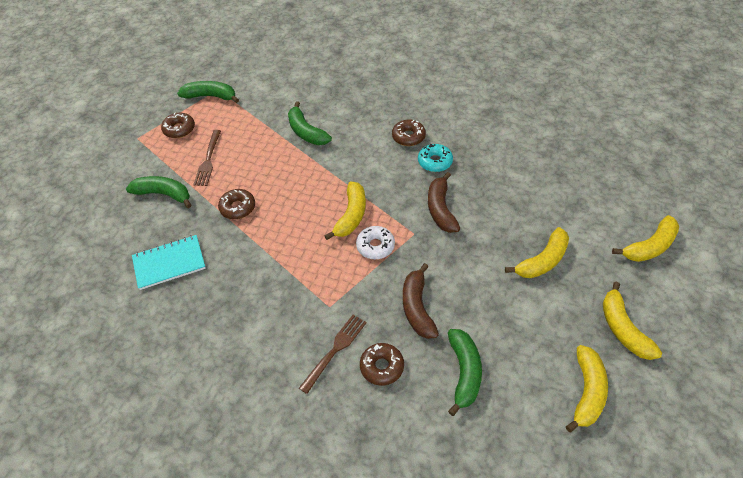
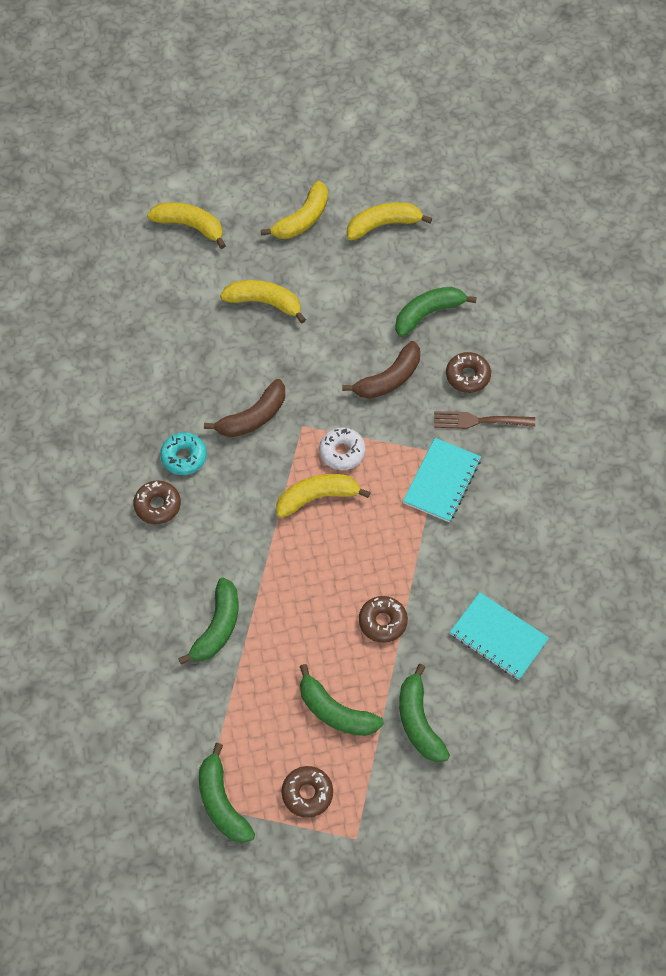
camera: 125 degrees left, 10 degrees up
brown fork [193,130,221,186] -> green banana [300,664,384,736]
none -> turquoise notebook [403,438,481,522]

